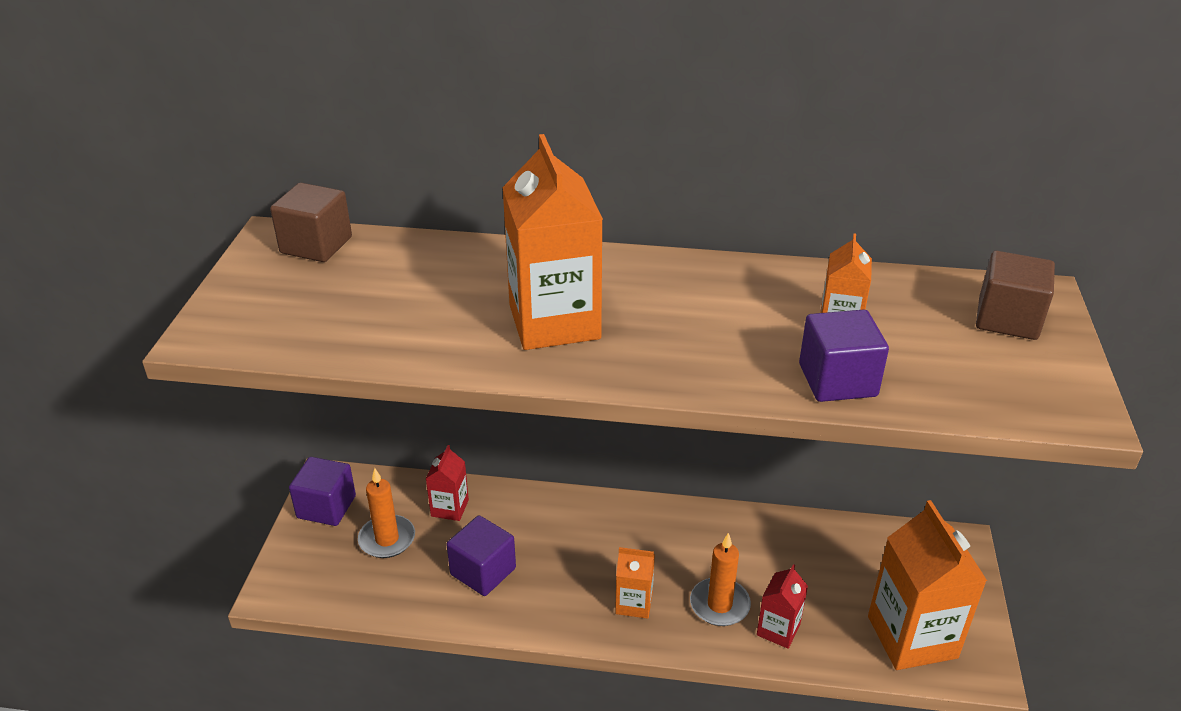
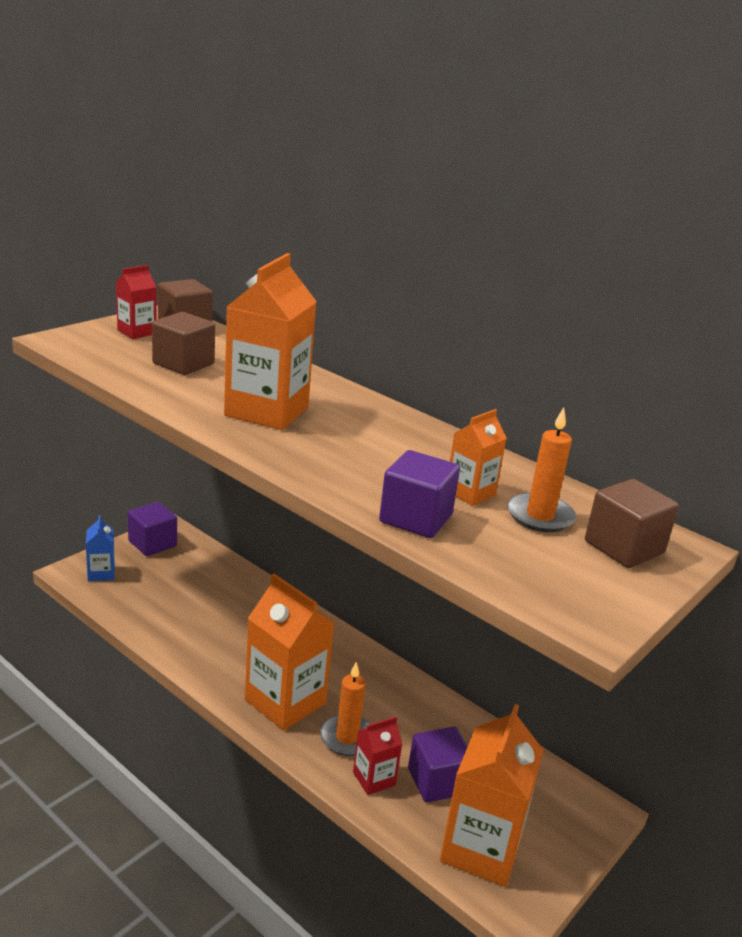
camera: 30 degrees right, 10 degrees down
orange candle [358,468,415,558] -> orange candle moved to [507,407,576,532]
red carton [426,445,469,521] -> red carton moved to [116,265,157,339]
purple cube [446,515,516,596] -> purple cube moved to [408,726,468,803]
orange carton [615,547,655,619] -> orange carton [245,574,334,731], size x1.97
none -> blue carton [86,515,115,581]
none -> brown cube [152,312,215,375]

